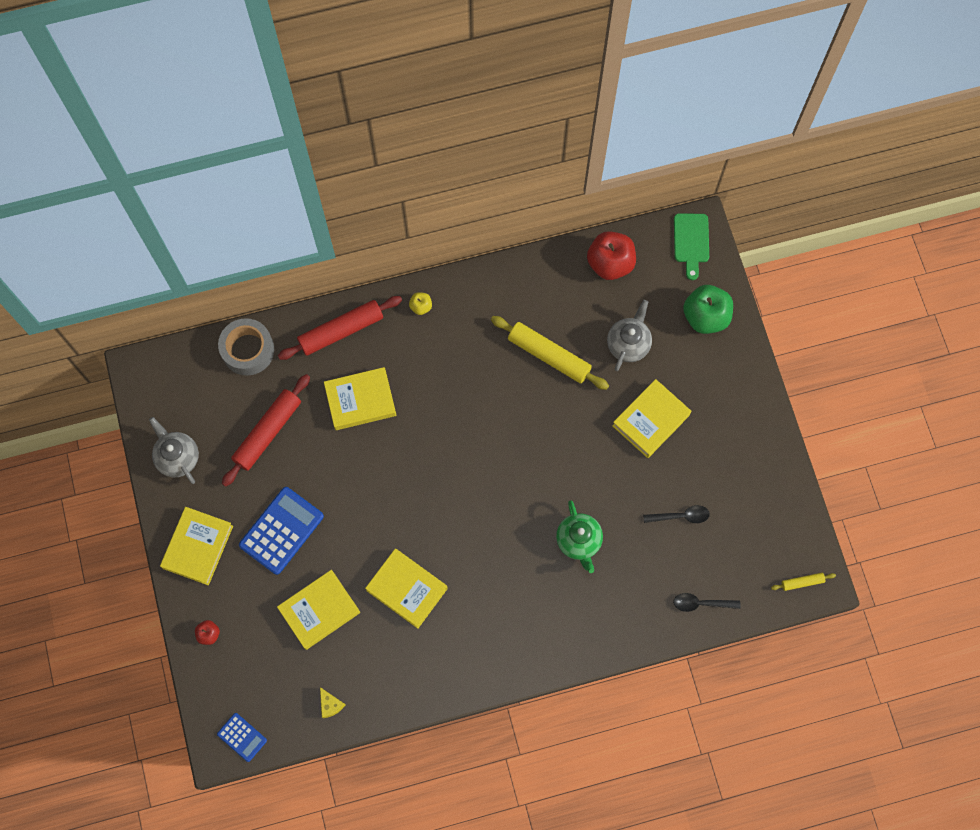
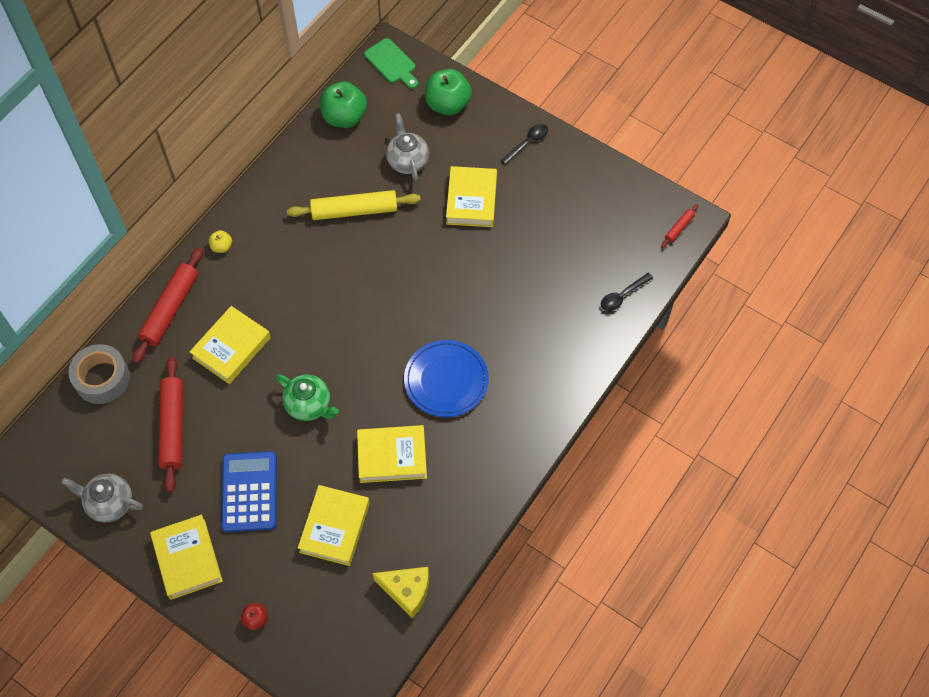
camera: 40 degrees left, 10 degrees down
blue calculator [217,713,267,762] -> none
yellow cheese [320,687,345,718] -> yellow cheese [372,567,429,619], size x1.77
green teapot [556,500,603,573] -> green teapot moved to [276,374,339,421]
red apple [587,231,636,280] -> green apple [320,81,367,128]
black spoon [643,505,710,523] -> black spoon moved to [501,124,548,165]
yellow rolling pin [771,573,836,591] -> red rolling pin [661,204,698,248]
none -> blue plate [404,340,489,417]

